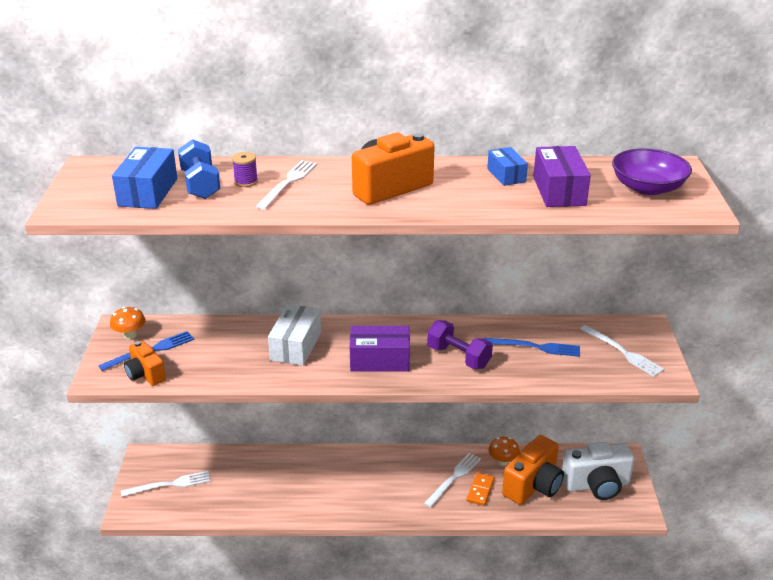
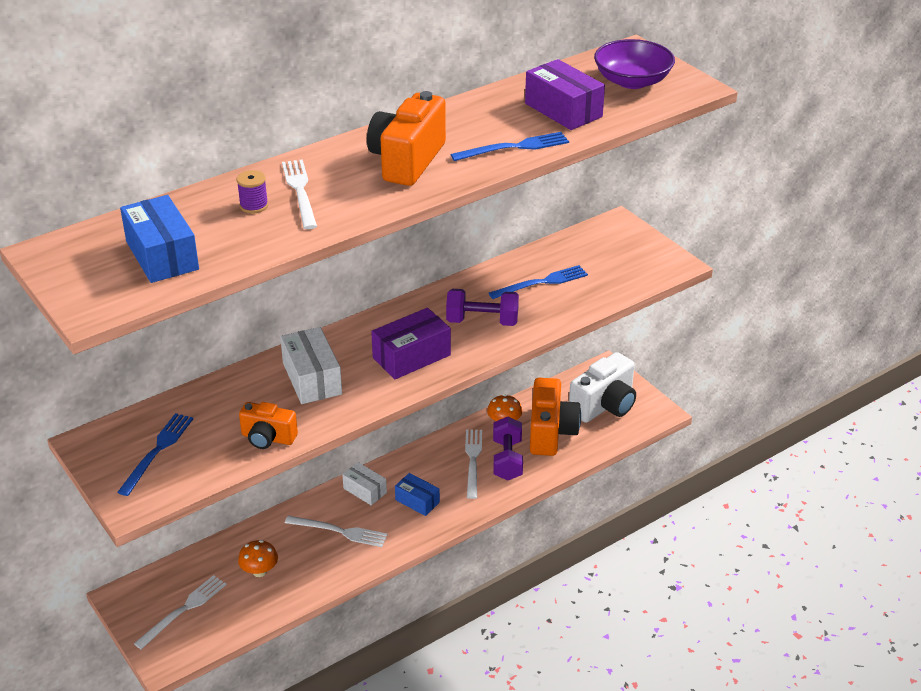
camera: 35 degrees left, 5 degrees up
orange mushroom [110,307,145,339] -> orange mushroom moved to [238,540,278,577]
orange camera [124,341,166,386] -> orange camera moved to [239,402,298,449]
blue dumbbell [178,139,220,199] -> none
orange domino [466,472,495,506] -> purple dumbbell [493,417,523,480]
blue box [487,147,528,186] -> blue box moved to [395,473,440,516]
white fork [580,325,664,377] -> white fork moved to [285,516,388,547]
none -> white box [342,462,387,505]
none -> blue fork [450,132,569,161]

